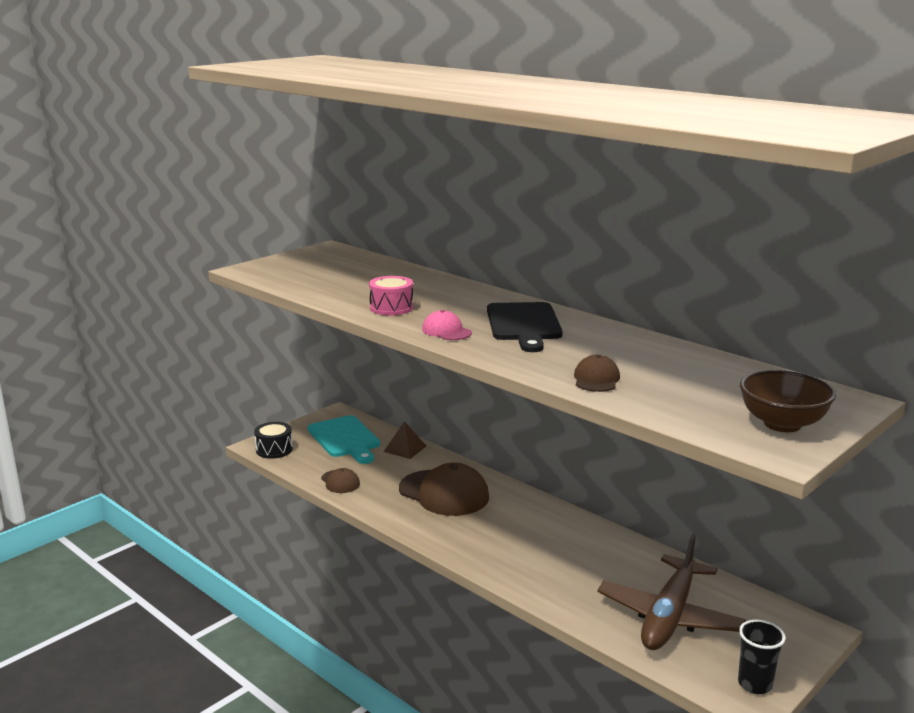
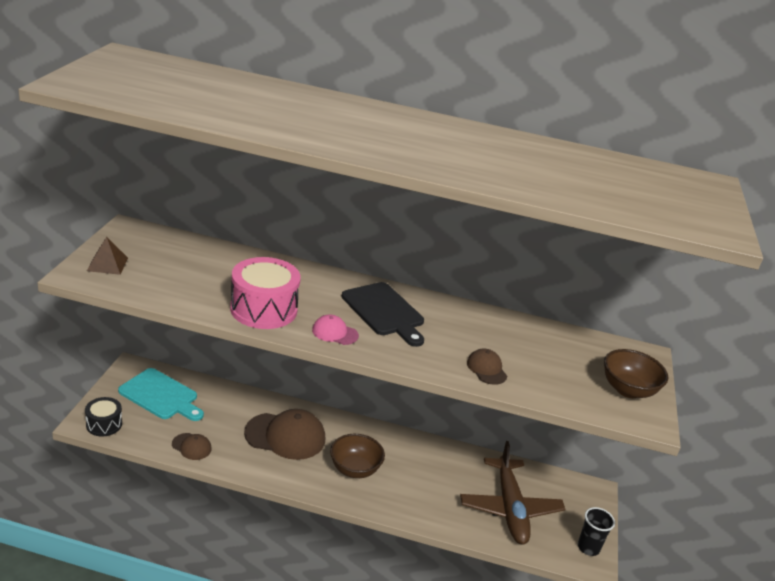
camera: 35 degrees left, 10 degrees up
pink drum [369,276,413,315] -> pink drum [230,257,301,329], size x1.71
brown pyramid [384,421,426,459] -> brown pyramid moved to [87,237,128,275]
none -> brown bowl [330,434,385,478]

